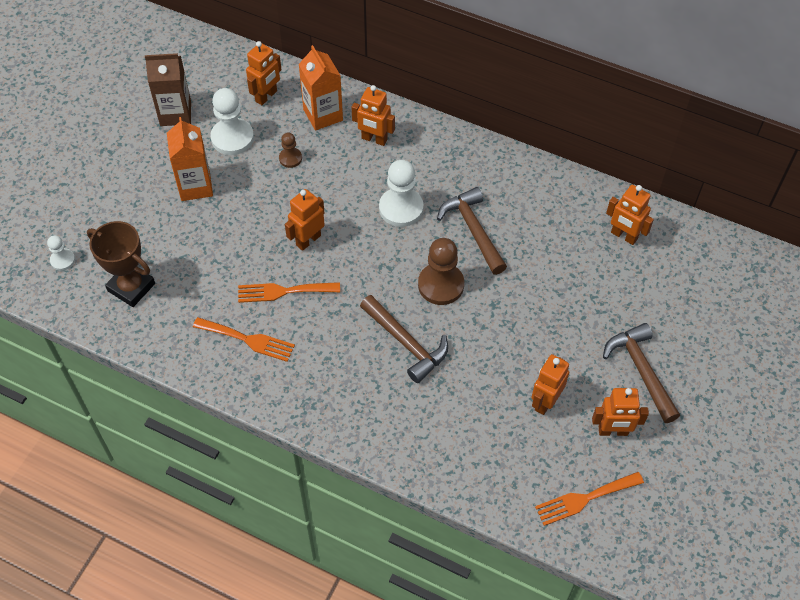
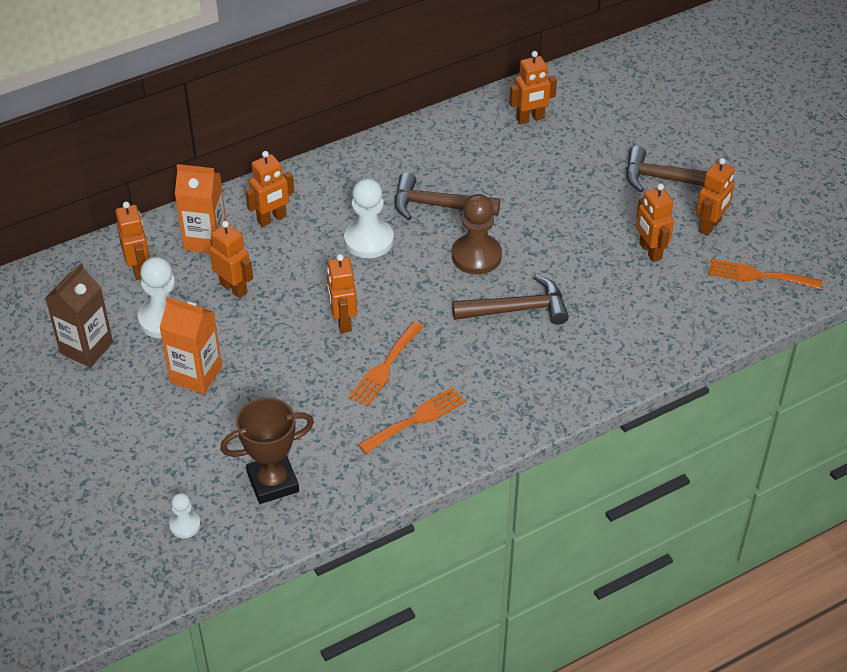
camera: 55 degrees left, 10 degrees down
brown pawn [279,132,302,168] -> orange robot [209,221,253,298]
orange fork [535,472,644,526] -> orange fork turned 90 degrees clockwise [708,259,822,289]

